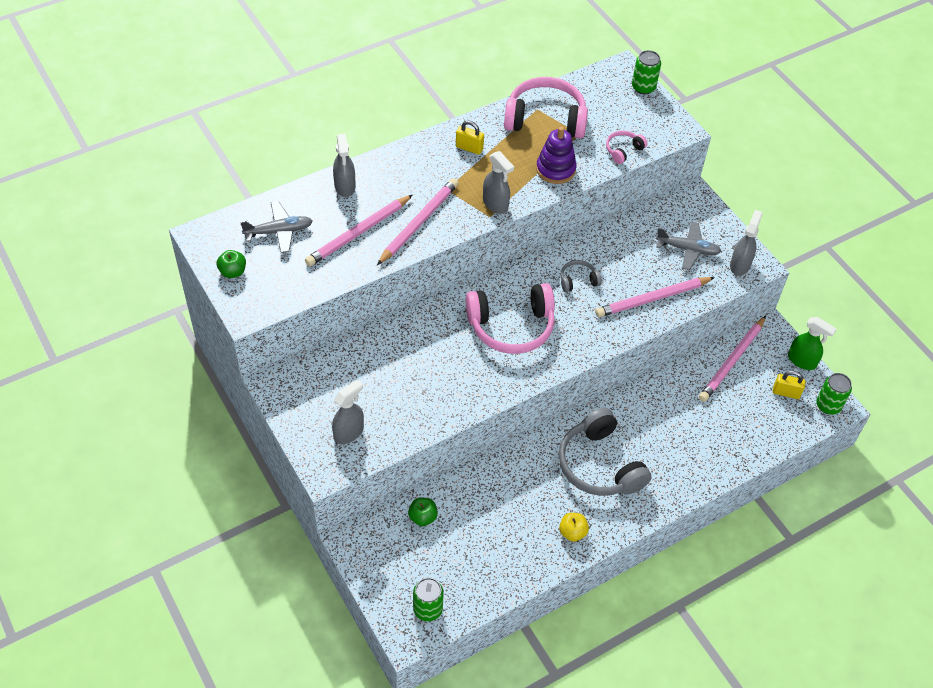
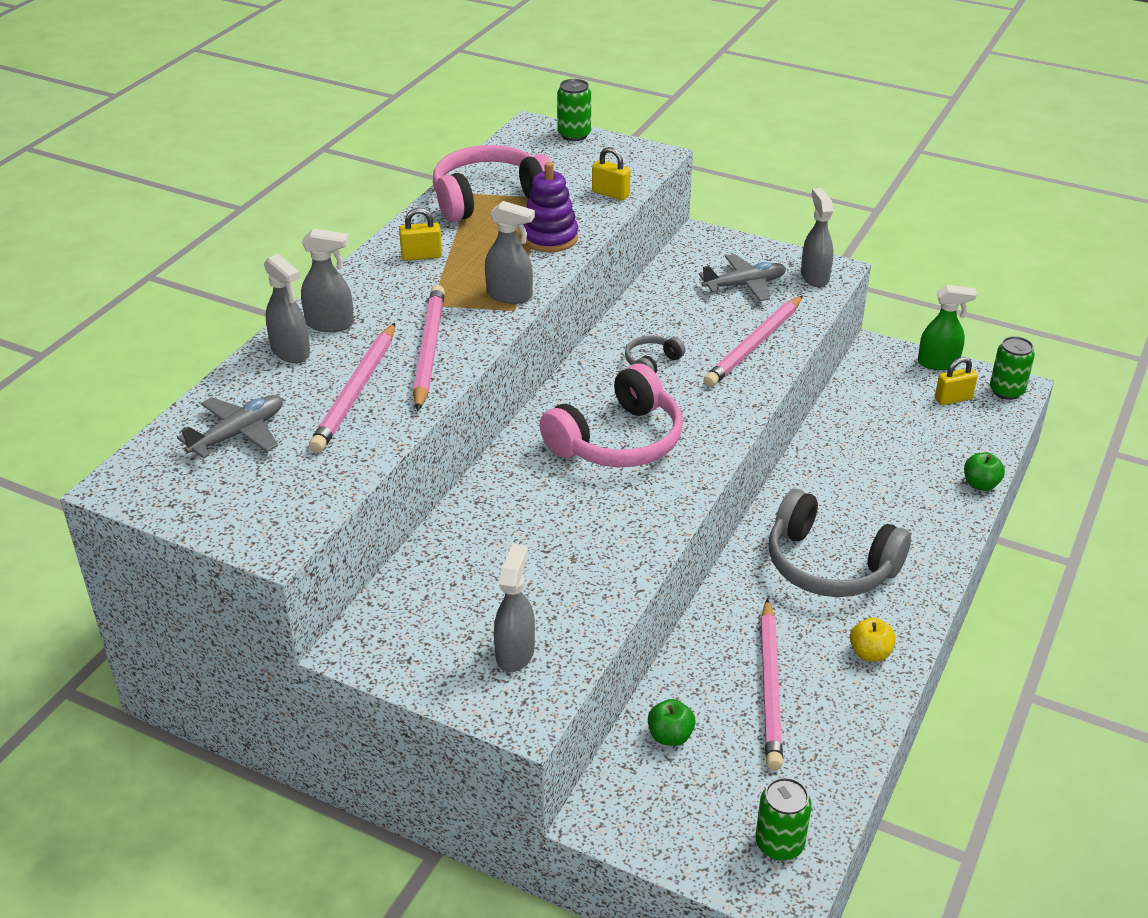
camera: 30 degrees left, 15 degrees down
green apple [217,250,246,278] -> green apple moved to [964,452,1005,491]
pink headphones [606,131,648,164] -> yellow padlock [592,147,630,200]
pink pencil [699,316,766,402] -> pink pencil moved to [761,598,783,770]
none -> grey spray bottle [301,228,354,332]

